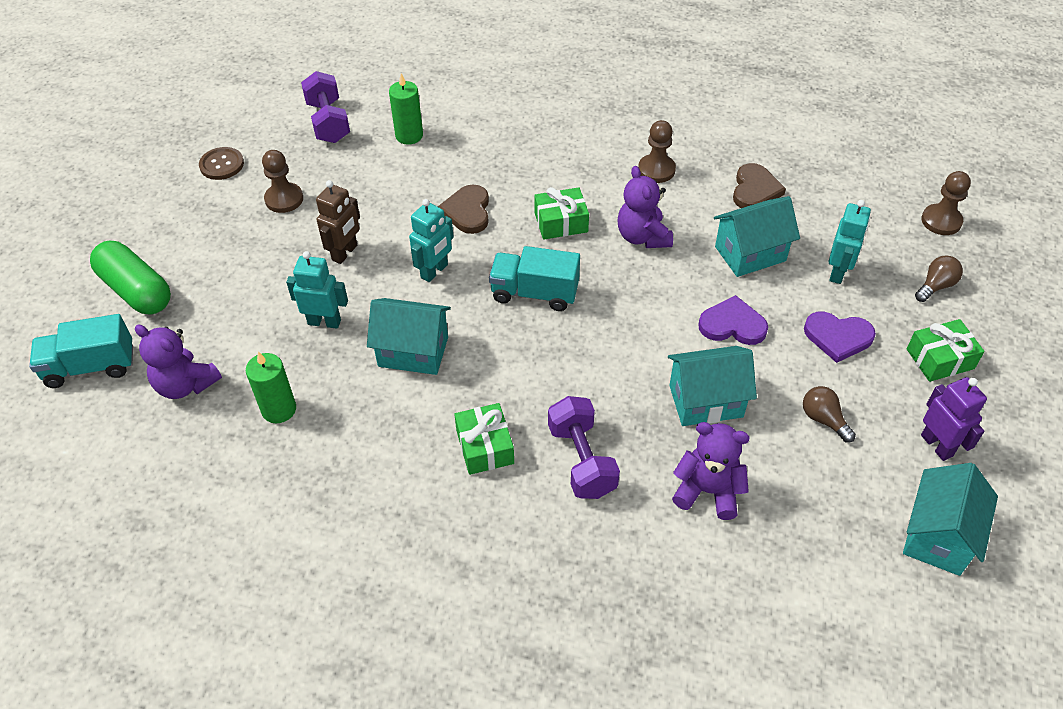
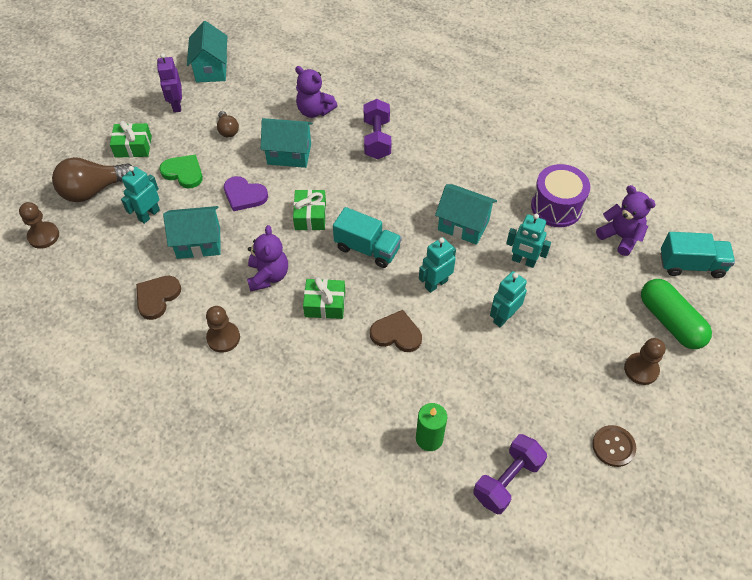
camera: 165 degrees left, 5 degrees up
green candle [246,351,296,423] -> purple drum [531,164,590,227]
brown pawn [262,150,303,213] -> brown pawn moved to [624,338,666,385]
purple dumbbell [301,71,350,143] -> purple dumbbell turned 45 degrees clockwise [473,434,547,514]
brown robot [316,180,360,264] -> turquoise robot [490,271,527,327]
brown heart [438,184,489,234] -> brown heart turned 90 degrees counterclockwise [370,310,422,352]
green gift [454,403,514,475] -> green gift moved to [293,189,326,230]
purple heart [804,312,876,363] -> green heart [159,154,203,188]
turquoise house [903,463,998,576] -> turquoise house turned 45 degrees counterclockwise [187,21,227,83]
brown light bulb [915,255,963,302] -> brown light bulb [52,157,132,202], size x1.92

